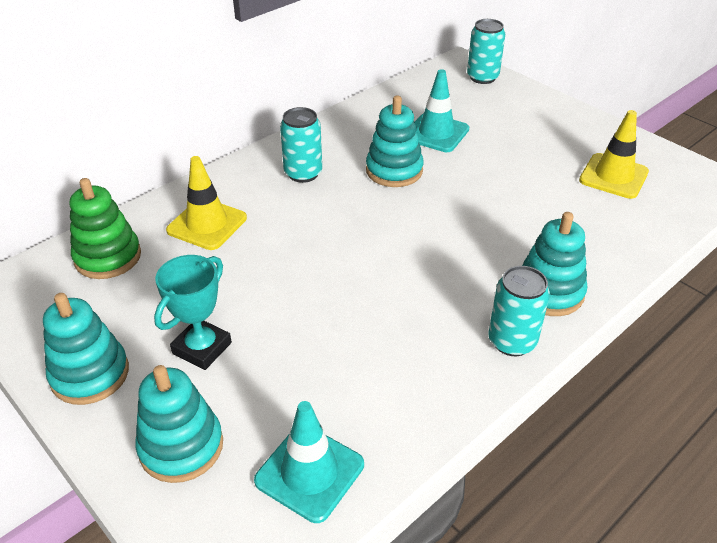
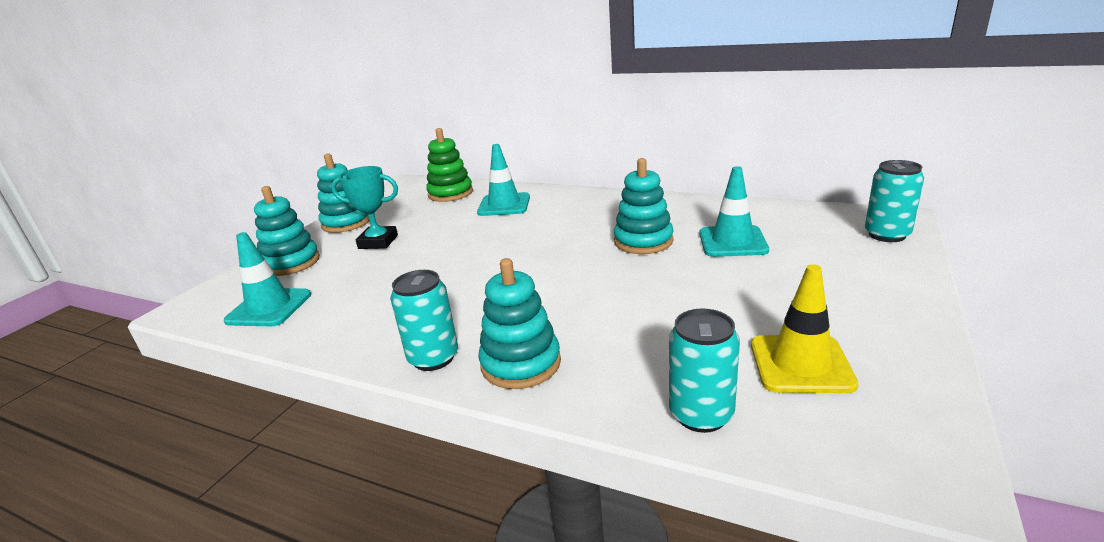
camera: 70 degrees right, 15 degrees down
yellow traffic cone [166,156,247,250] -> turquoise traffic cone [477,144,530,216]
turquoise can [280,107,322,183] -> turquoise can moved to [669,308,740,433]

